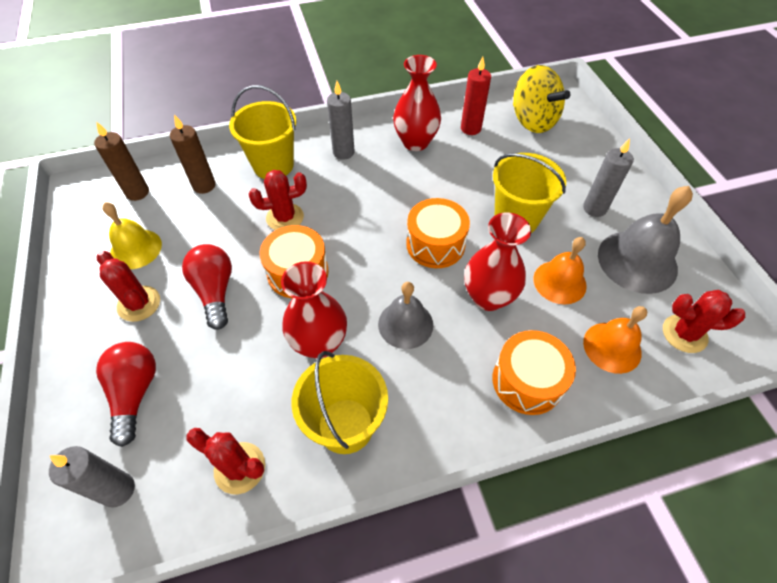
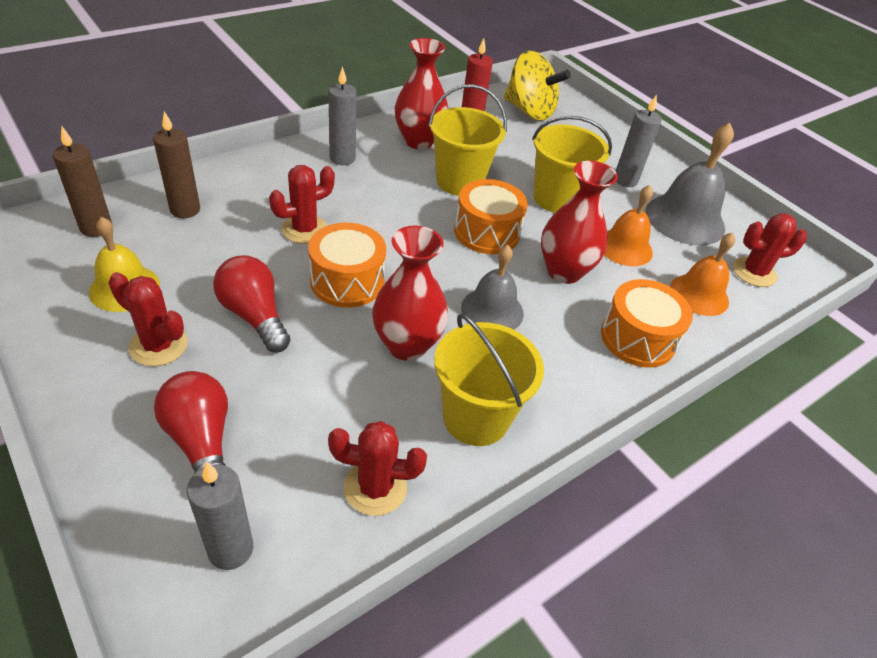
camera: 25 degrees left, 10 degrees down
yellow bucket [229,85,297,179] -> yellow bucket moved to [428,84,507,196]

